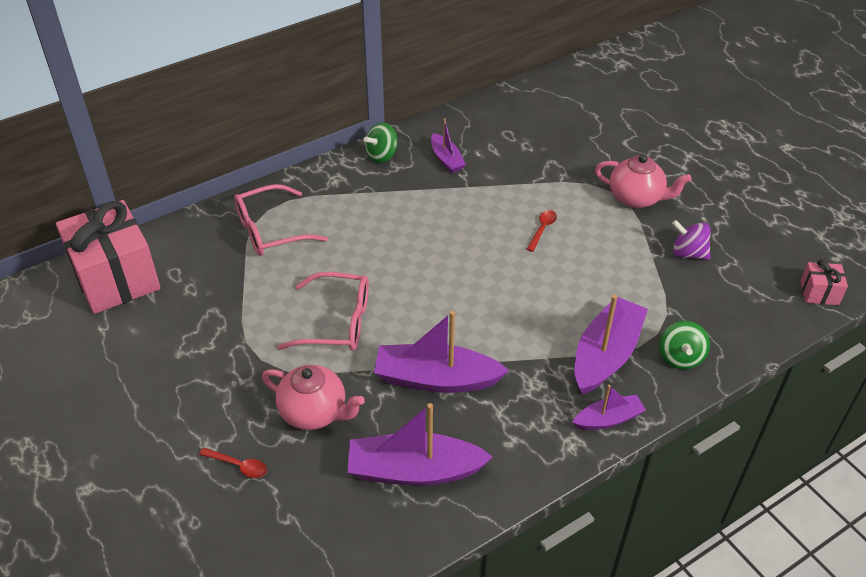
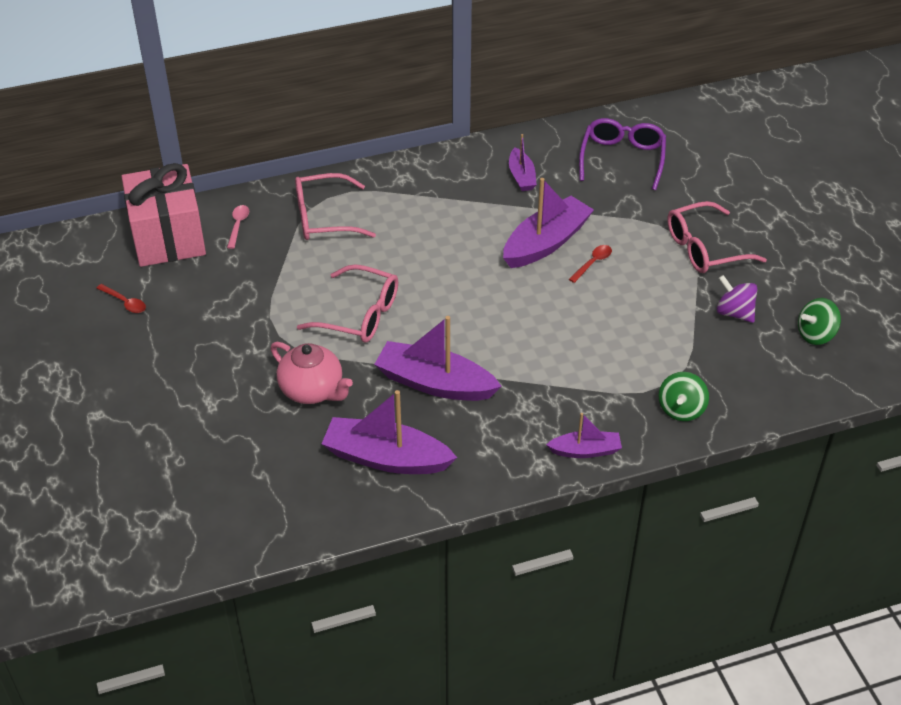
camera: 15 degrees right, 0 degrees up
red spoon [199,447,267,478] -> red spoon moved to [96,284,146,313]
green spinning top [364,122,398,163] -> green spinning top moved to [798,298,841,345]
purple boat [575,295,648,395] -> purple boat moved to [503,178,594,268]
pink teapot [595,154,692,208] -> pink glasses [667,201,767,273]
pink gift [800,260,848,305] -> none
none -> pink spoon [227,205,249,249]
none -> purple glasses [579,118,666,190]

